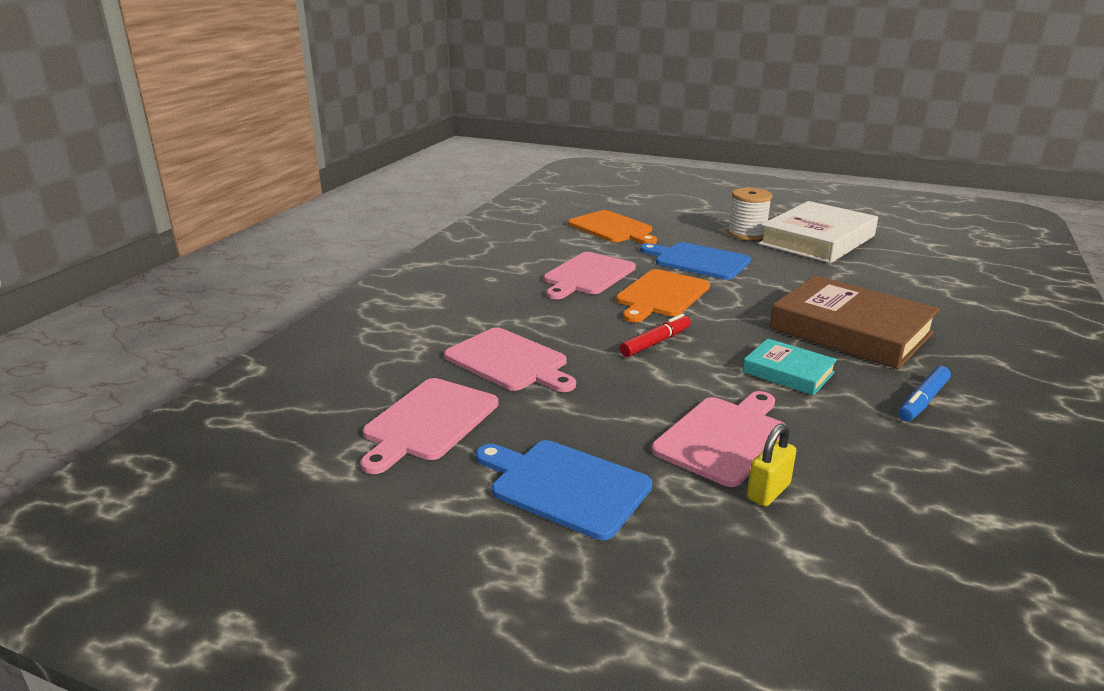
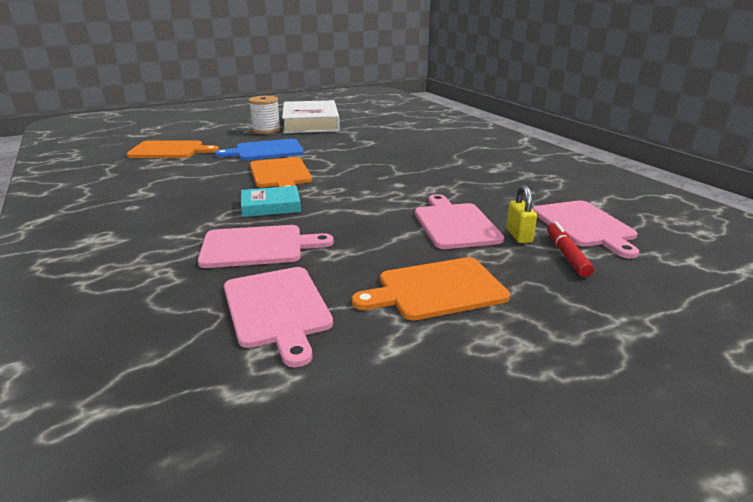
camera: 50 degrees left, 0 degrees up
blue cutting board [476,440,652,540] -> orange cutting board [352,257,510,320]
pink cutting board [544,252,636,299] -> pink cutting board moved to [532,200,639,258]
red marker [620,314,691,357] -> red marker moved to [547,222,594,277]
turquoise book [743,339,837,395] -> turquoise book moved to [241,186,301,217]
brown book [769,275,940,369] -> none
blue marker [898,366,951,421] -> none

